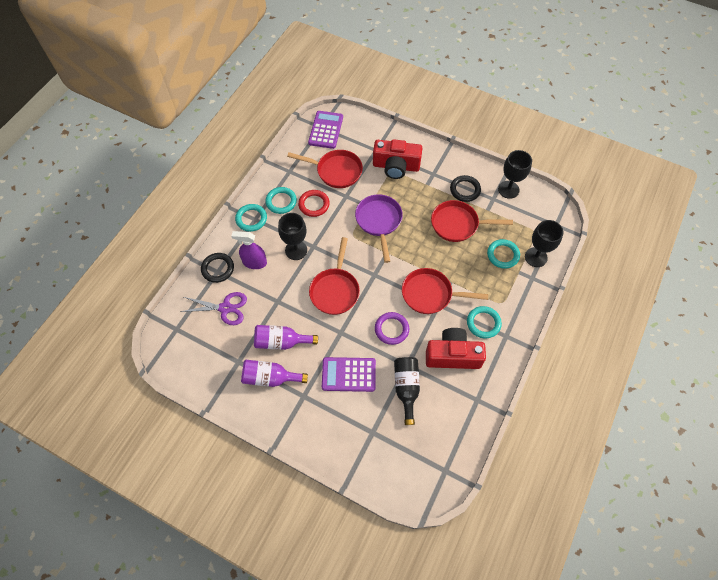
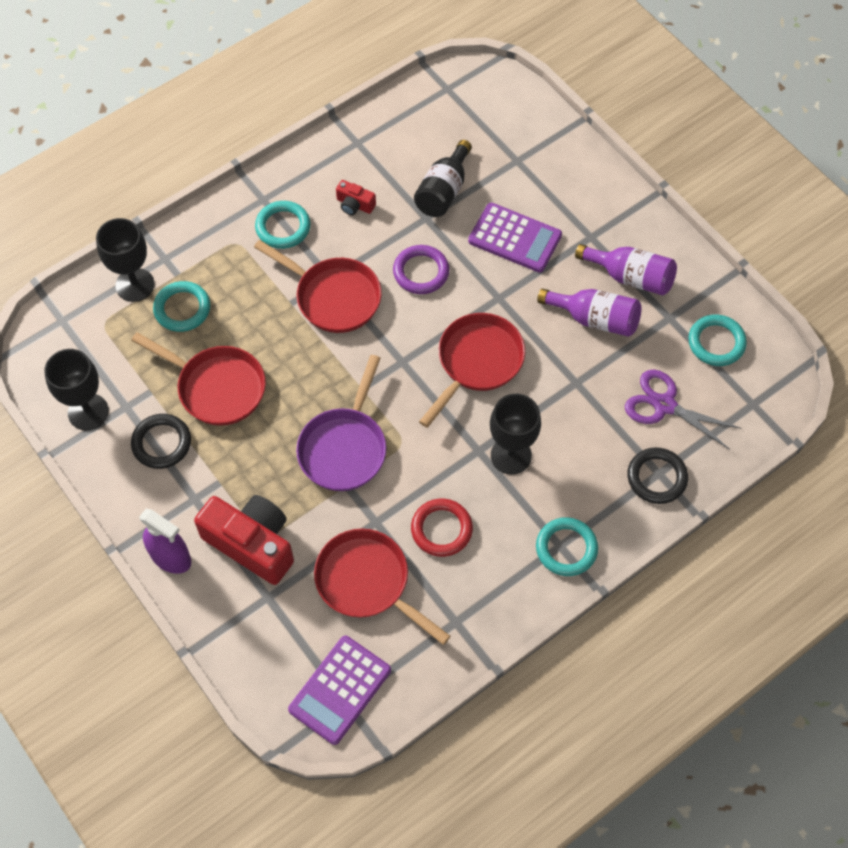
camera: 155 degrees left, 0 degrees up
purple spray bottle [231,231,267,269] -> purple spray bottle moved to [139,509,191,574]
turquoise ring [265,187,297,214] -> turquoise ring moved to [688,314,747,366]
red camera [426,328,486,369] -> red camera [336,180,376,215], size x0.46

